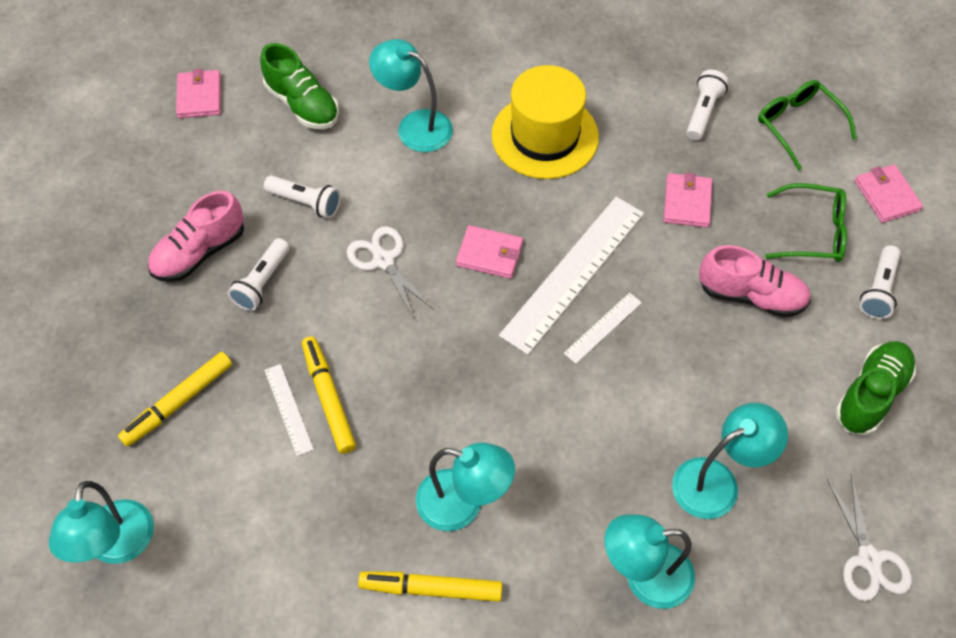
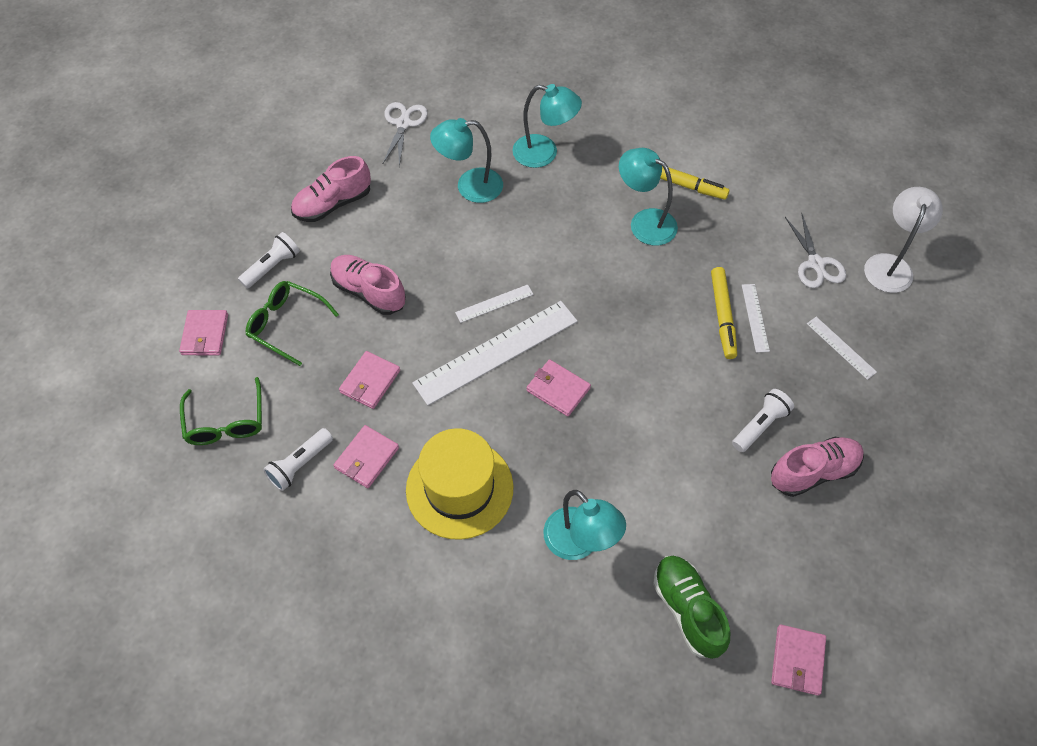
camera: 160 degrees left, 0 degrees up
turquoise lamp [49,481,154,564] -> white lamp [864,187,943,293]
yellow marker [118,352,232,447] -> white ruler [807,317,877,380]
white flashlight [264,175,341,219] -> none
white scissors [347,226,434,320] -> white scissors moved to [785,214,846,288]
green shoe [835,341,916,435] -> pink shoe [291,156,371,222]
none -> pink wallet [333,425,399,488]

